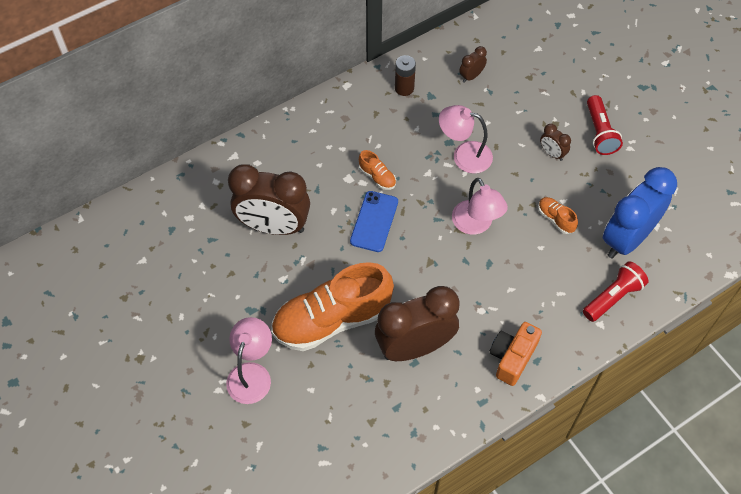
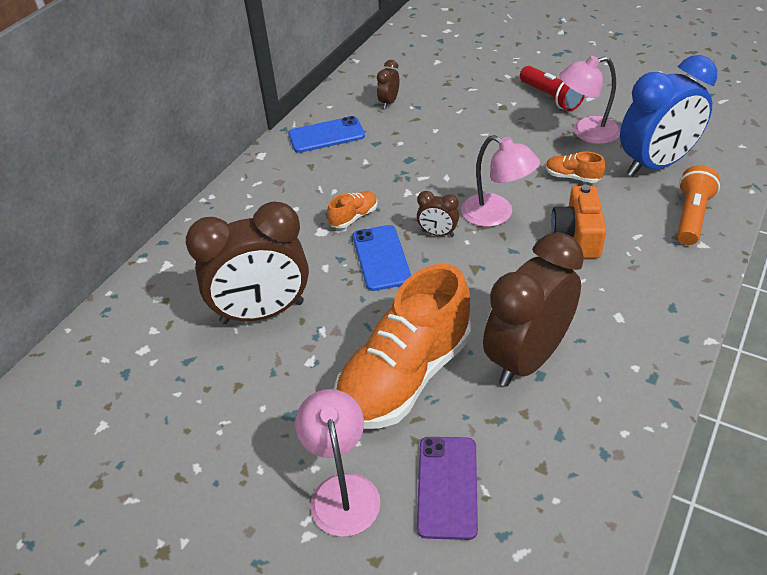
camera: 25 degrees left, 15 degrees down
orange shoe [359,150,396,190] -> orange shoe turned 60 degrees counterclockwise [327,191,378,229]
brown battery [395,55,416,96] -> blue phone [288,116,365,153]
pink lamp [439,105,493,174] -> pink lamp moved to [559,56,620,144]
orange camera [489,322,542,386] -> orange camera moved to [551,184,606,258]
brown clock [540,124,571,161] -> brown clock moved to [417,191,459,237]
red flashlight [583,261,649,322] -> orange flashlight [677,165,720,245]
blue clock [603,167,677,259] -> blue clock turned 135 degrees counterclockwise [620,55,717,176]
none -> purple phone [417,437,478,540]

